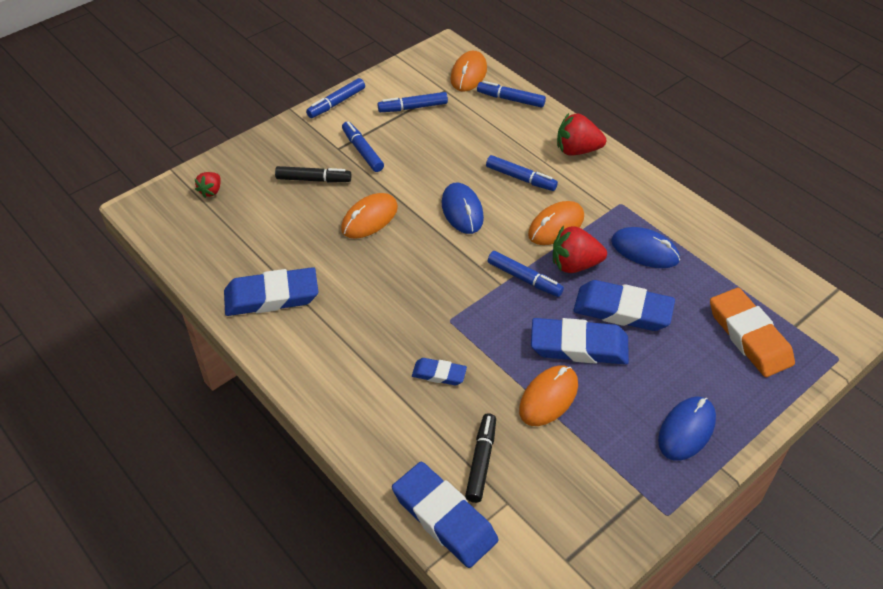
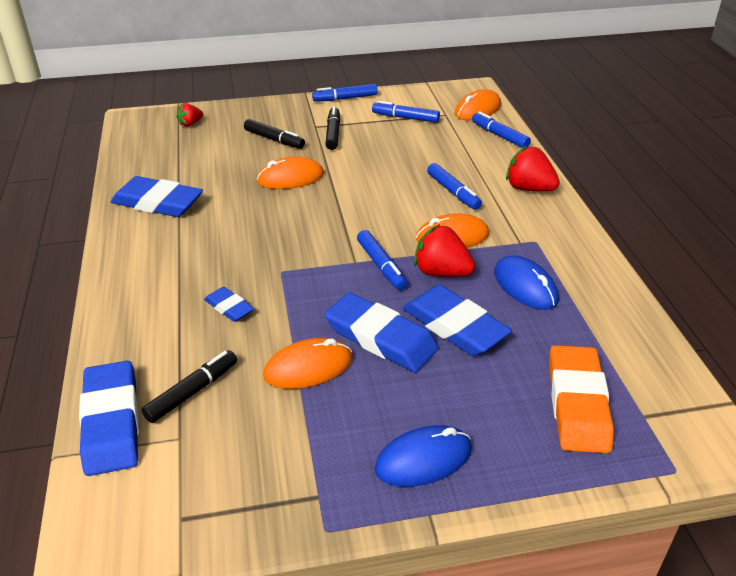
camera: 30 degrees right, 10 degrees down
blue marker [342,121,384,172] -> black marker [325,106,340,150]
blue mouse [442,183,484,234] -> none

